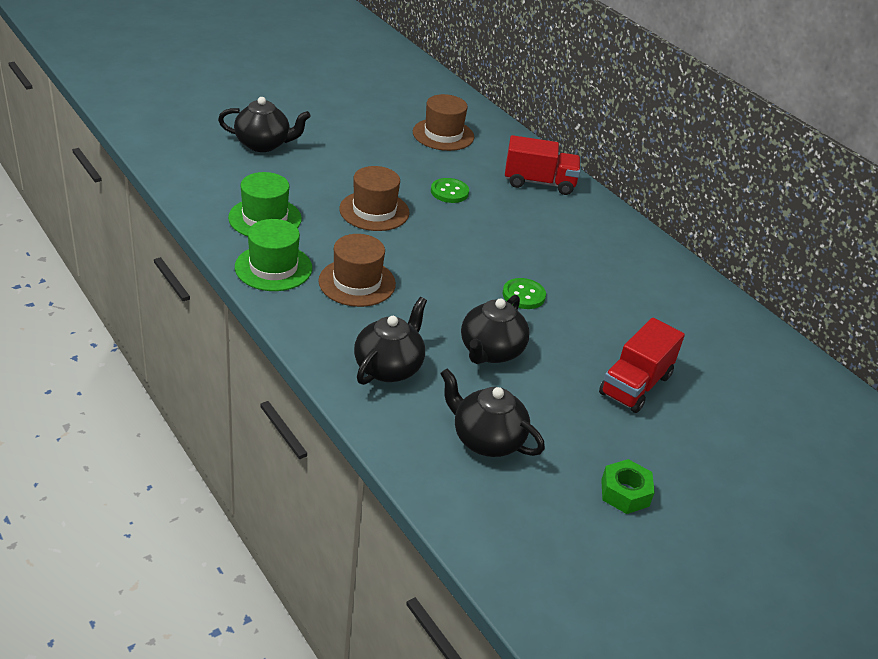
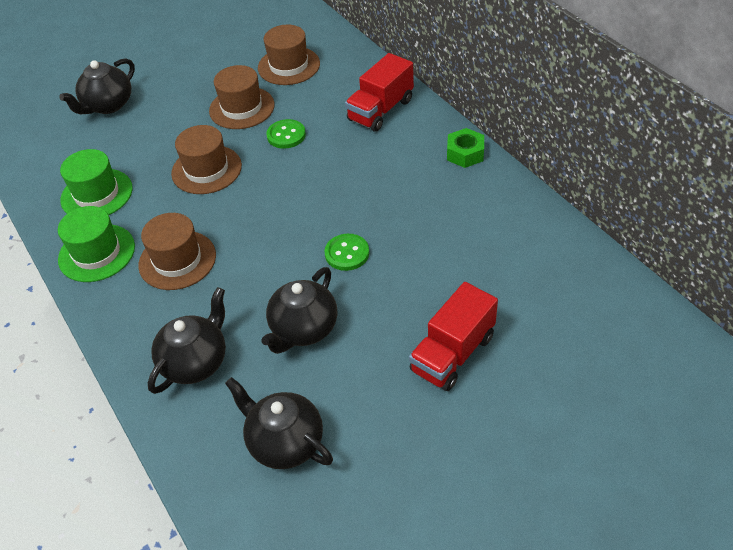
camera: 10 degrees right, 10 degrees up
black teapot [218,97,311,152] -> black teapot turned 120 degrees clockwise [59,58,135,114]
red truck [505,135,581,195] -> red truck turned 120 degrees clockwise [345,53,414,132]
green nut [601,459,655,514] -> green nut moved to [447,128,484,168]
none -> brown hat [209,65,275,129]

